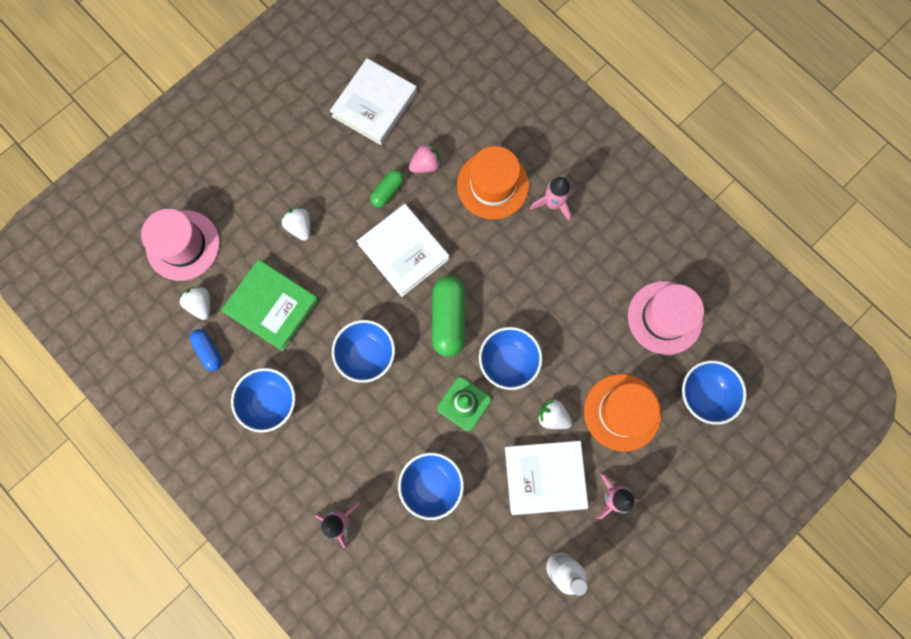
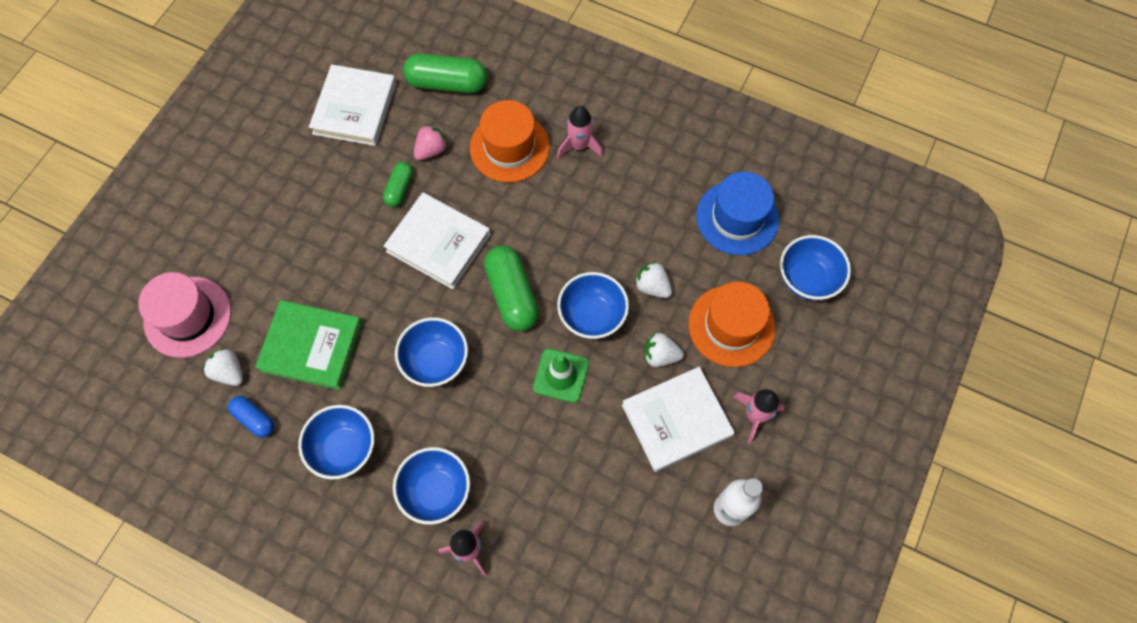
camera: 20 degrees left, 10 degrees down
white strawberry [281,207,310,241] -> white strawberry moved to [635,262,672,298]
blue bowl [398,452,464,520] -> blue bowl moved to [393,447,470,525]
pink hat [628,281,704,355] -> blue hat [696,172,779,255]
none -> green capsule [403,53,487,93]

